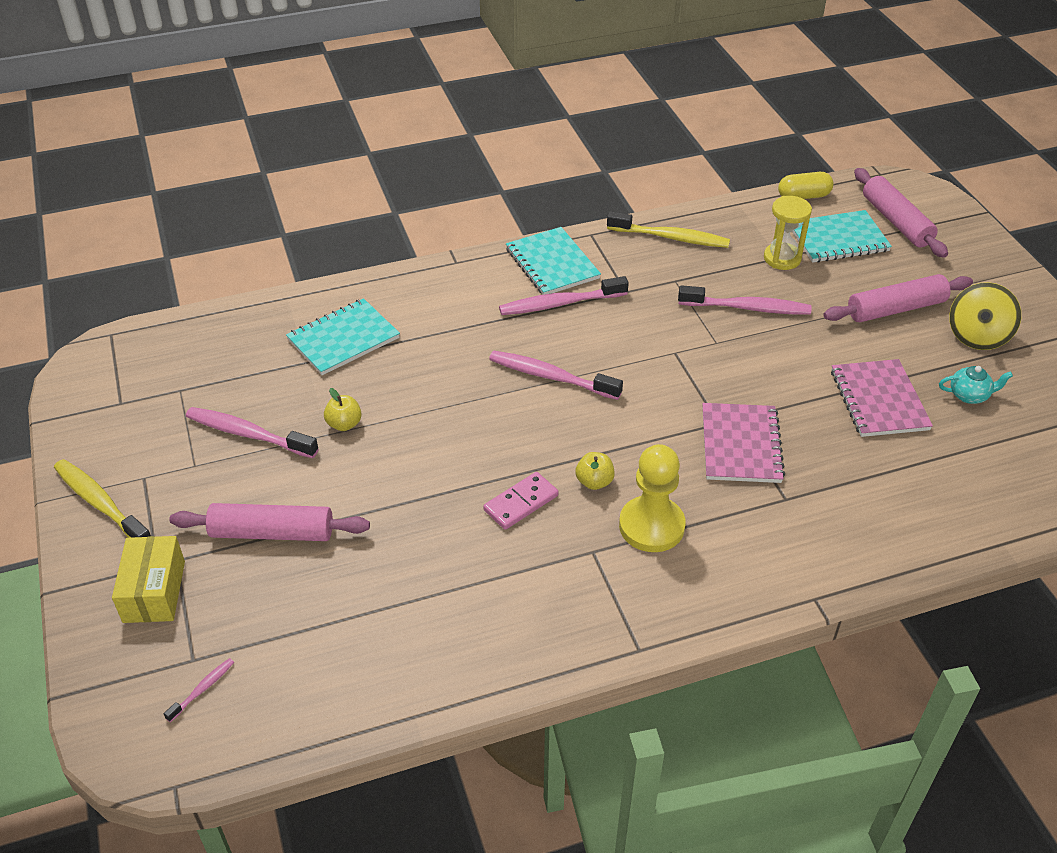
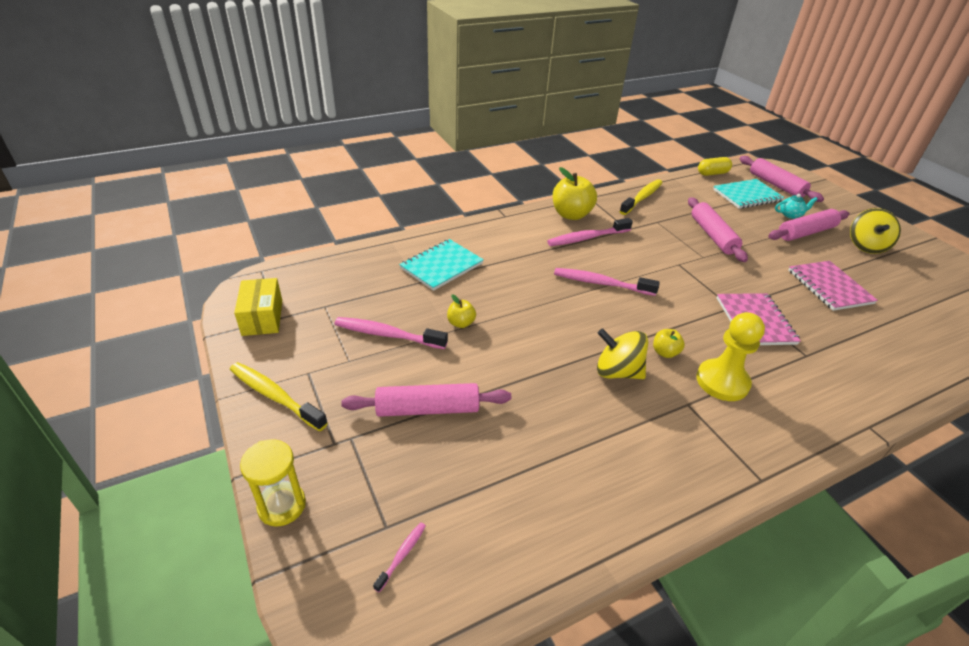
camera: 10 degrees left, 5 degrees down
yellow box [112,536,185,623] -> yellow box moved to [234,278,282,336]
pink domino [483,472,558,530] -> yellow spinning top [597,328,648,379]
turquoise notebook [506,227,601,295] -> yellow apple [553,167,597,220]
yellow toothbrush [607,211,730,248] -> yellow toothbrush turned 60 degrees counterclockwise [619,179,663,215]
pink toothbrush [678,285,812,315] -> pink rolling pin [688,197,748,262]
yellow hourglass [764,196,812,270] -> yellow hourglass moved to [240,439,306,527]
turquoise teapot [939,366,1013,404] -> turquoise teapot moved to [775,194,817,219]

